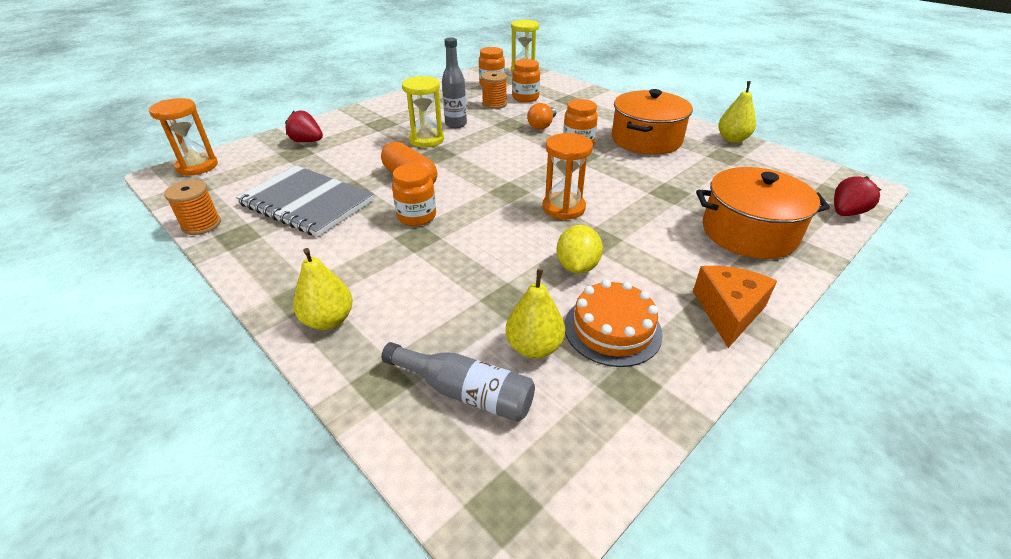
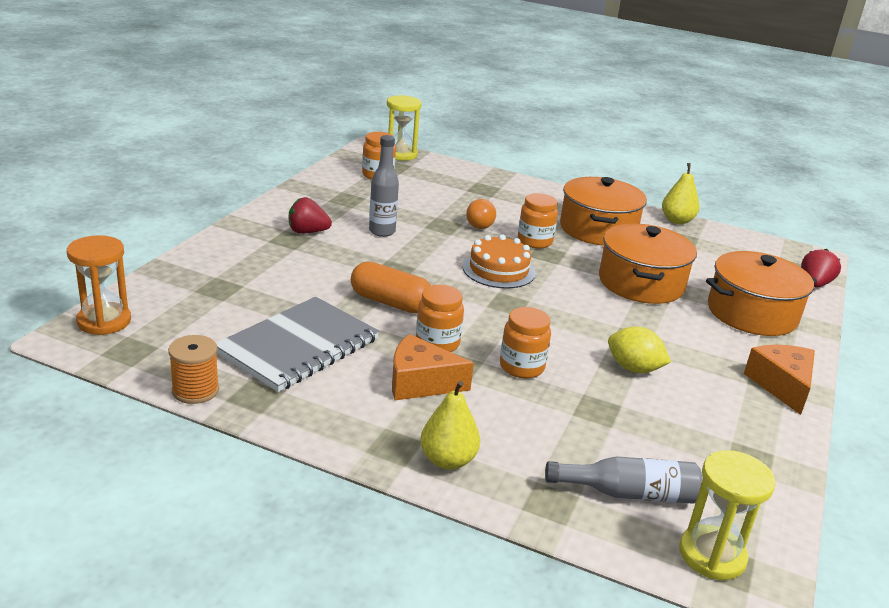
camera: 25 degrees left, 10 degrees down
grey notebook [236,165,374,237] -> grey notebook turned 60 degrees counterclockwise [216,297,379,392]
red strawberry [285,110,323,142] -> red strawberry moved to [289,197,332,234]
yellow hourglass [402,76,444,148] -> yellow hourglass moved to [679,450,776,580]
orange spool [481,71,507,109] -> none
yellow pear [506,269,565,358] -> none
orange jar [512,59,540,102] -> orange jar moved to [500,307,551,379]
orange hourglass [542,133,593,220] -> none
yellow lemon [557,225,603,274] -> yellow lemon turned 45 degrees counterclockwise [608,327,671,373]
orange cake [565,280,663,367] -> orange cake moved to [463,234,536,289]
none -> orange cheese [392,334,474,400]
none -> orange pot [599,223,697,304]

